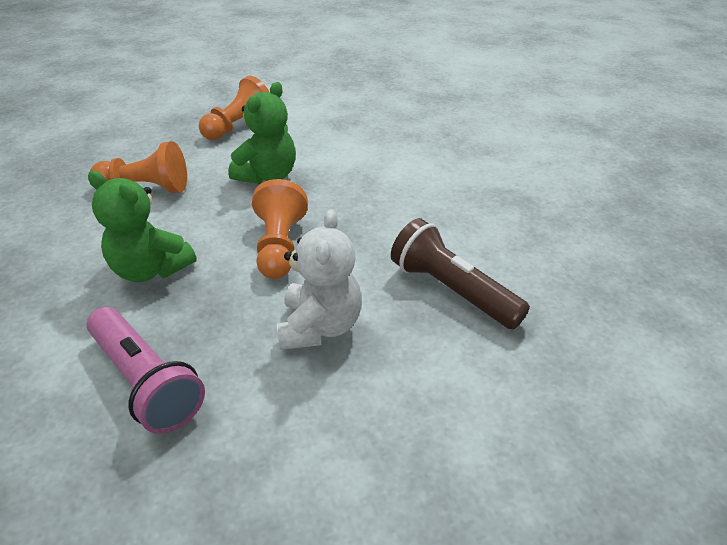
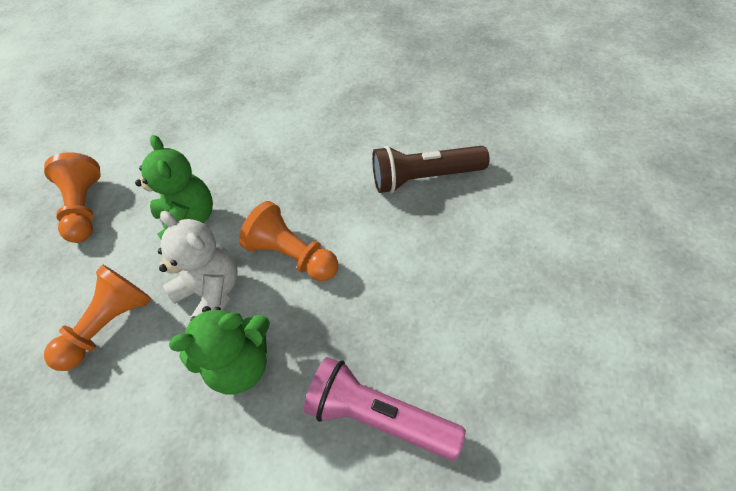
camera: 50 degrees left, 15 degrees up
pink flashlight [87,307,205,434] -> pink flashlight turned 150 degrees counterclockwise [303,357,466,460]
white teddy bear [277,209,362,350] -> white teddy bear moved to [158,211,238,318]

